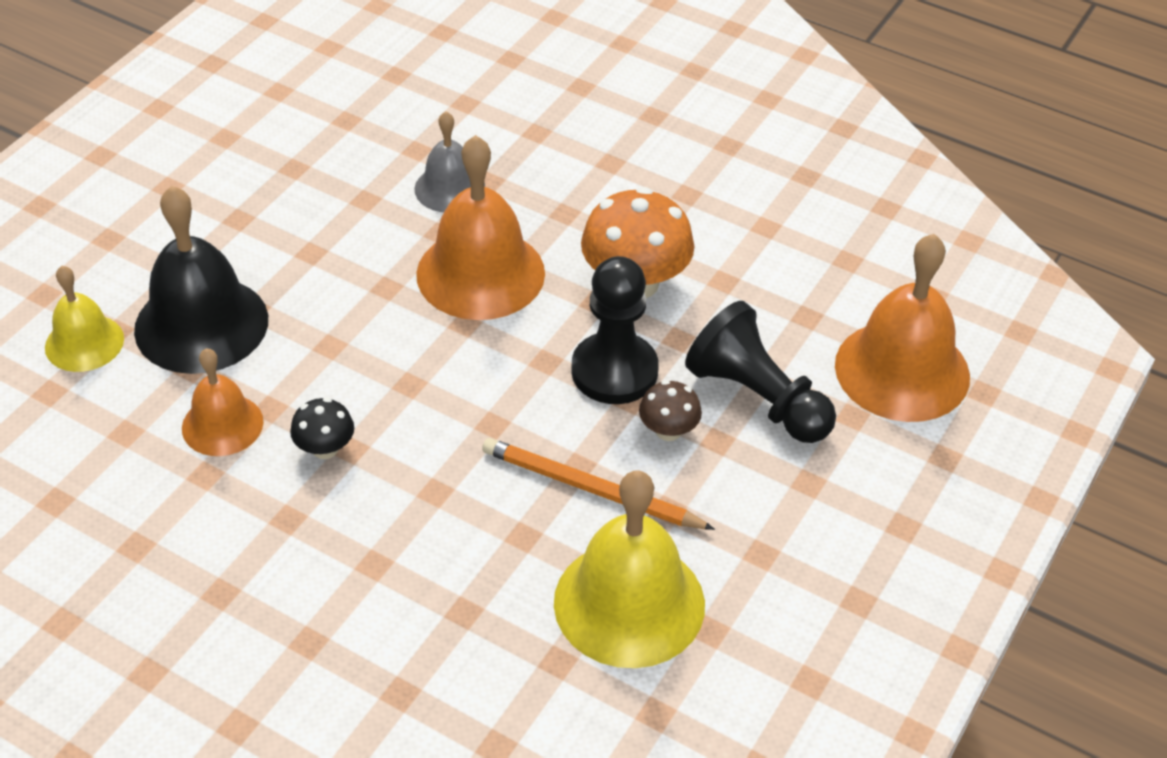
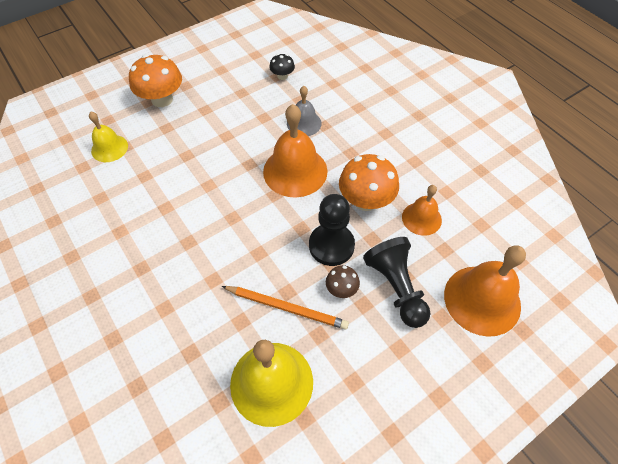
camera: 25 degrees right, 10 degrees up
black bell [134,186,268,374] -> none
orange bell [182,348,264,456] -> orange bell moved to [402,185,442,236]
black mushroom [290,398,354,459] -> black mushroom moved to [269,54,295,80]
orange pencil [482,438,715,530] -> orange pencil turned 150 degrees clockwise [222,286,349,330]
none -> orange mushroom [129,54,182,107]

